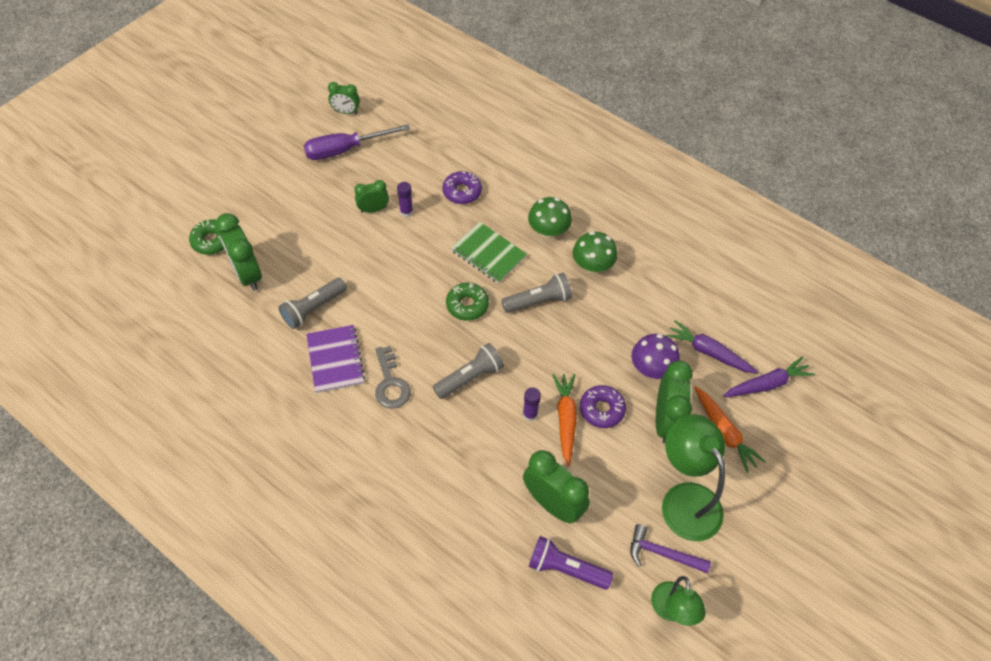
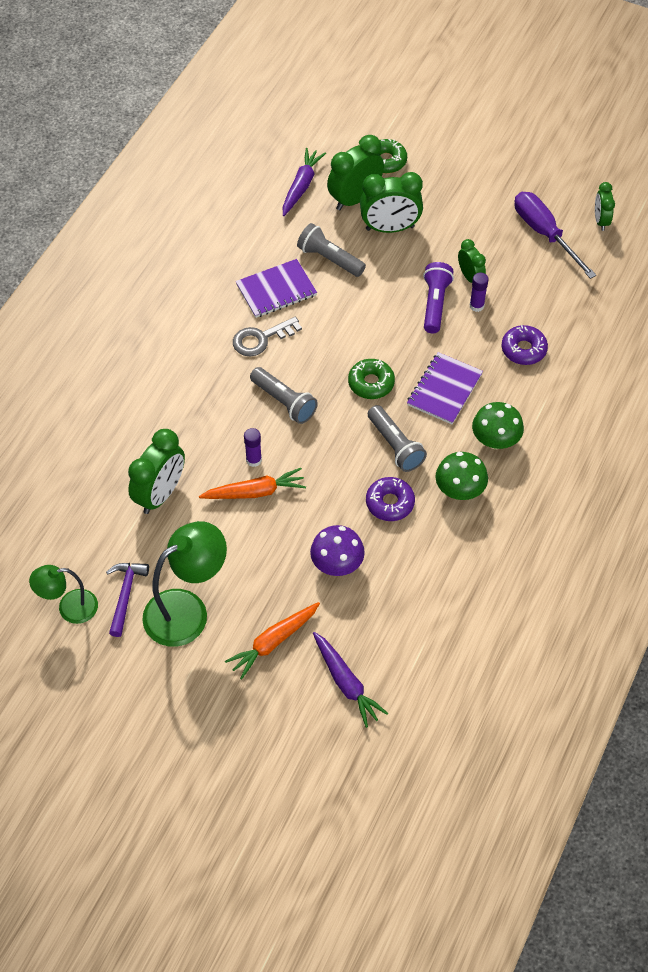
camera: 80 degrees right, 0 degrees up
green notebook [451,222,527,283] -> purple notebook [407,352,483,424]
purple flashlight [529,536,613,590] -> purple flashlight moved to [423,262,454,334]
purple donut [580,385,626,428] -> purple donut moved to [366,477,415,521]
green clock [656,361,693,444] -> green clock moved to [360,172,423,233]
purple carrot [666,320,758,374] -> purple carrot moved to [283,148,326,216]

